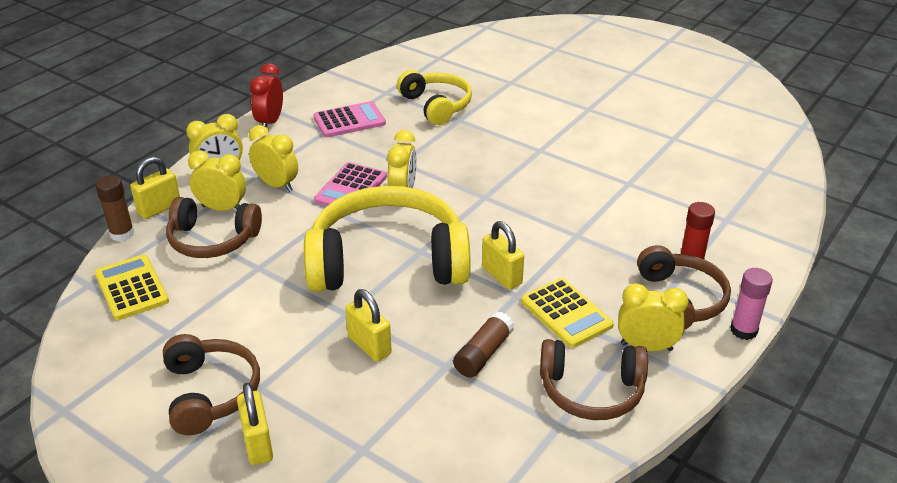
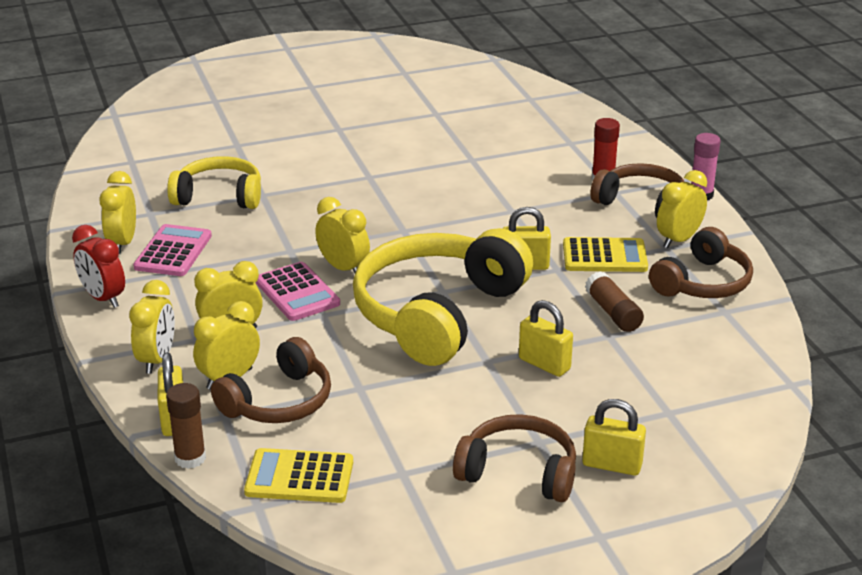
camera: 55 degrees left, 5 degrees down
yellow padlock [345,289,392,362] -> yellow padlock turned 45 degrees clockwise [519,300,573,377]
none -> yellow clock [99,171,136,254]

